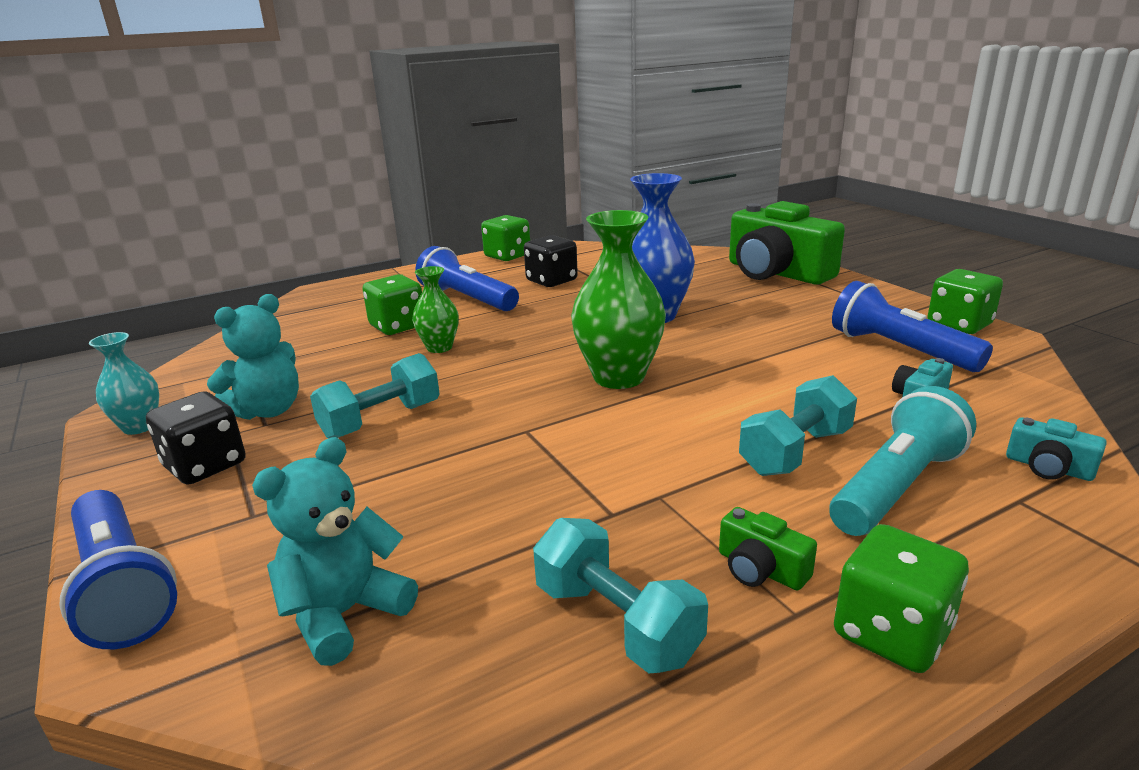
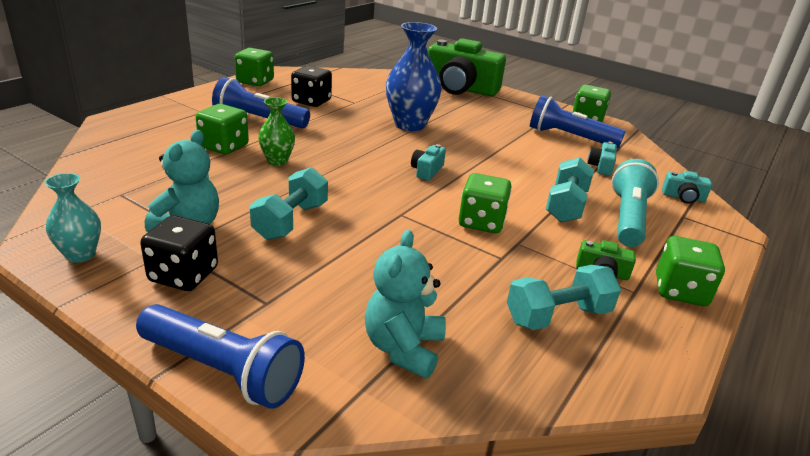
camera: 30 degrees left, 5 degrees up
turquoise dumbbell [533,518,708,673] -> turquoise dumbbell turned 45 degrees counterclockwise [507,265,621,330]
green vase [571,210,666,389] -> turquoise camera [411,144,446,181]
none -> green dice [459,173,512,233]

